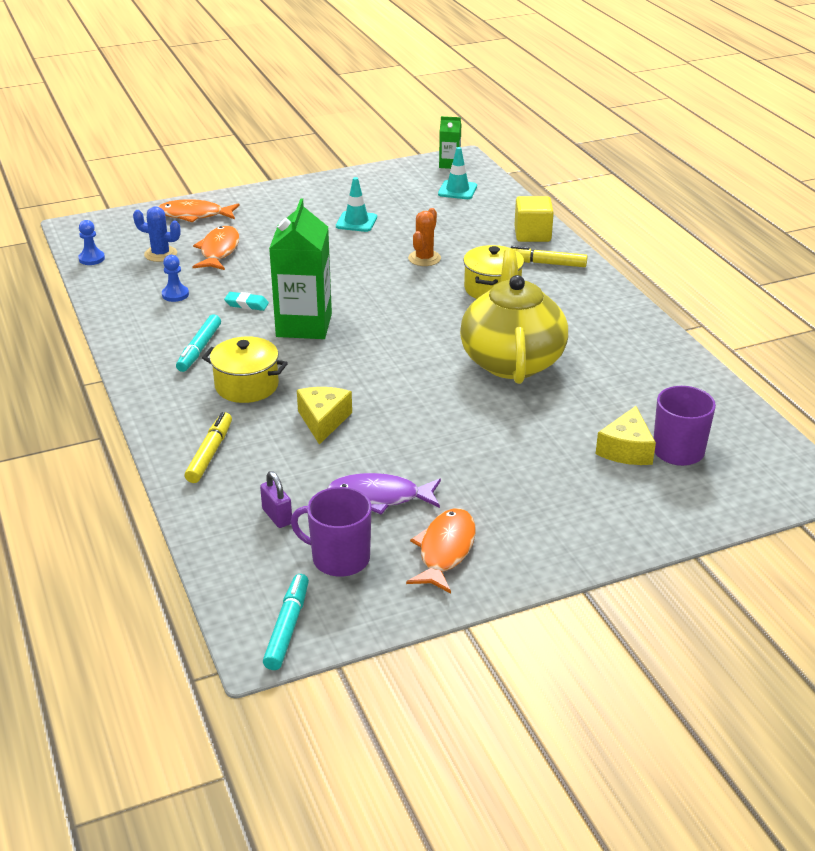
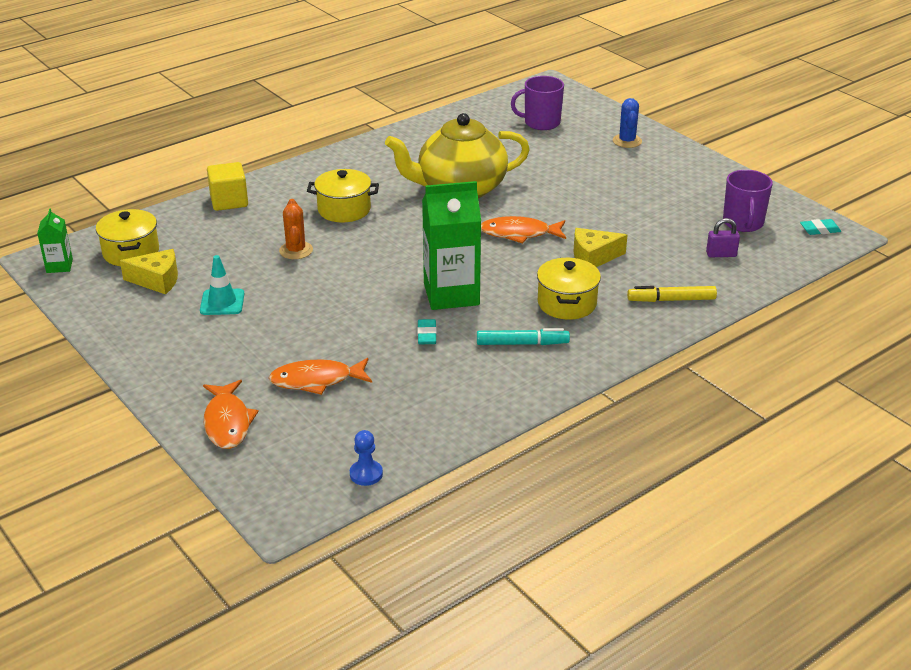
camera: 105 degrees left, 0 degrees up
blue cactus [133,206,181,262] -> blue cactus moved to [613,98,642,148]
blue pawn [162,255,189,302] -> none
purple padlock [260,471,292,528] -> purple padlock turned 45 degrees clockwise [706,218,740,257]
turquoise marker [263,574,309,670] -> turquoise eraser [800,219,841,235]
purple fish [327,473,441,515] -> none
orange fish [406,508,476,593] -> orange fish moved to [481,216,566,244]
orange cactus [408,208,441,266] -> orange cactus turned 75 degrees clockwise [279,199,313,259]
turquoise traffic cone [438,147,477,199] -> yellow pot [96,209,159,266]
yellow marker [511,246,588,267] -> none
yellow cheese [596,406,656,465] -> yellow cheese moved to [120,249,178,295]

